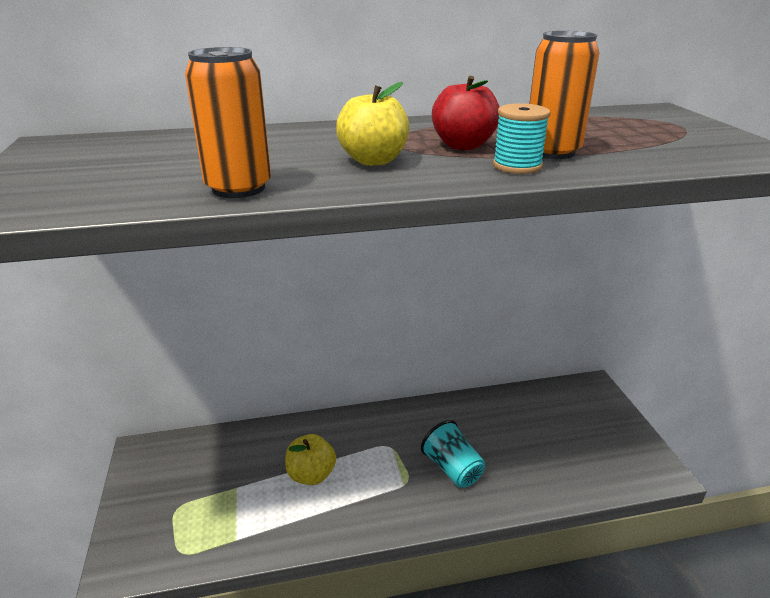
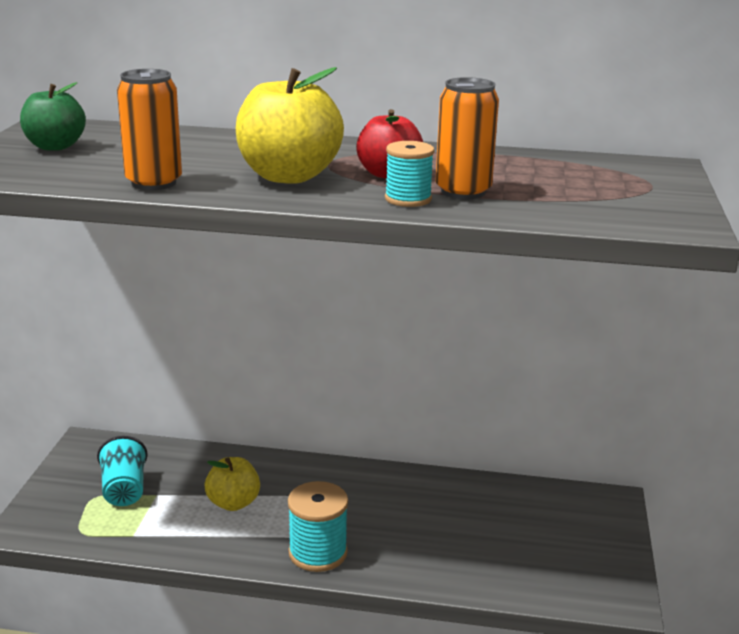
camera: 20 degrees right, 5 degrees down
yellow apple [336,82,409,166] -> yellow apple [236,67,344,184], size x1.59
turquoise cup [421,420,485,487] -> turquoise cup moved to [97,436,148,506]
none -> green apple [20,82,86,151]
none -> turquoise spool [288,481,348,572]

